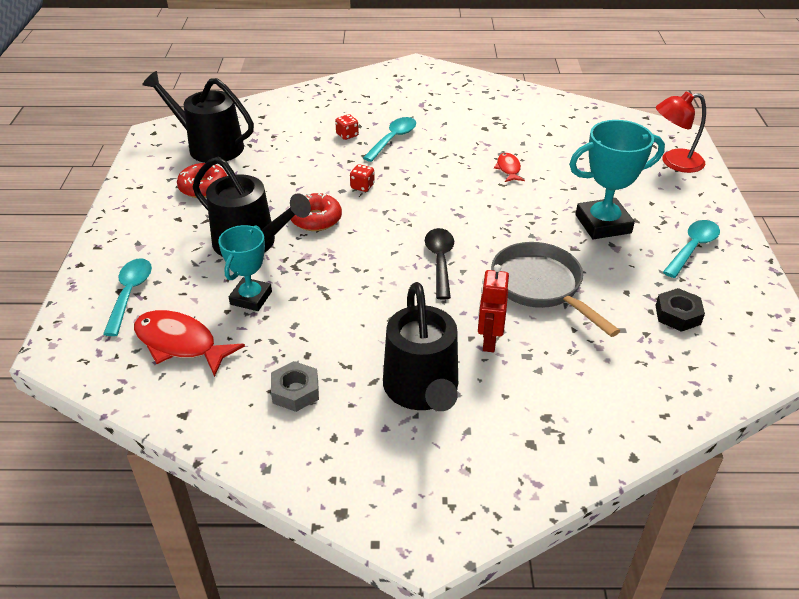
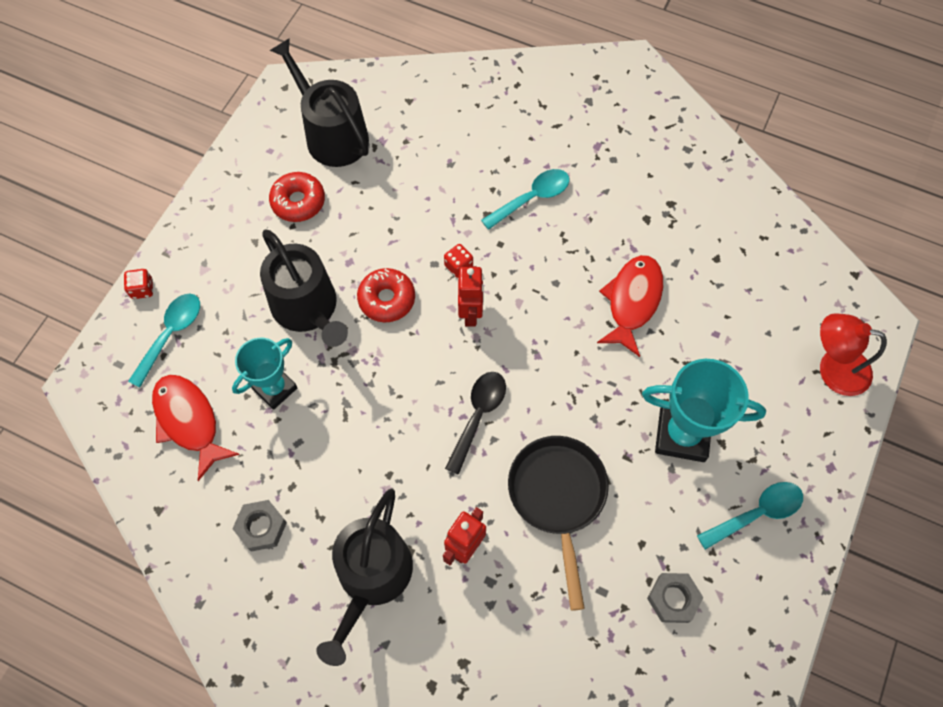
camera: 25 degrees right, 25 degrees up
red dice [335,114,359,140] -> red dice moved to [124,269,153,299]
grey pan [491,242,620,337] -> black pan [508,436,609,611]
red fish [494,153,525,182] -> red fish [597,255,663,357], size x1.83
black nut [655,288,705,332] -> grey nut [647,573,703,623]
none -> red robot [458,266,484,327]

